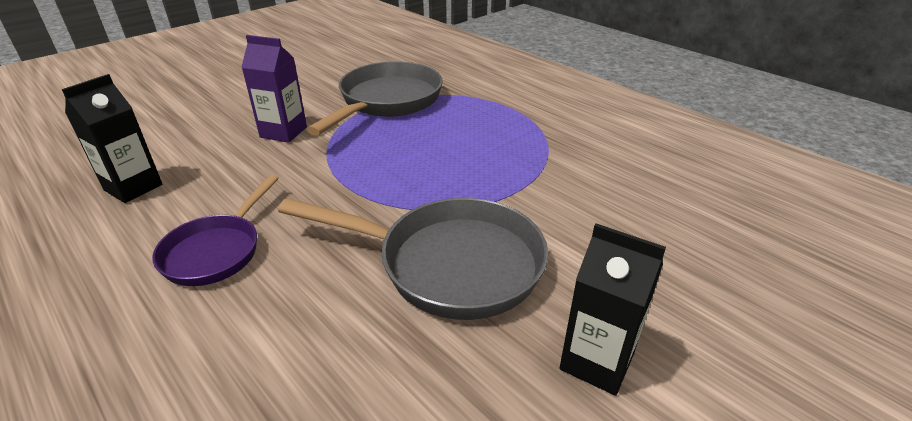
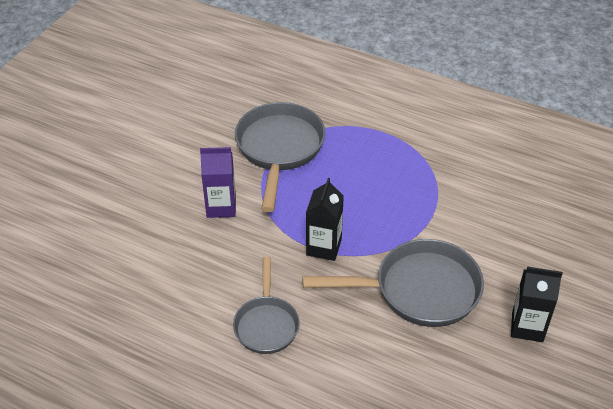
camera: 20 degrees left, 10 degrees up
black carton [62,74,162,203] -> black carton moved to [306,178,344,261]
purple pan [152,175,279,286] -> grey pan [233,257,300,354]

